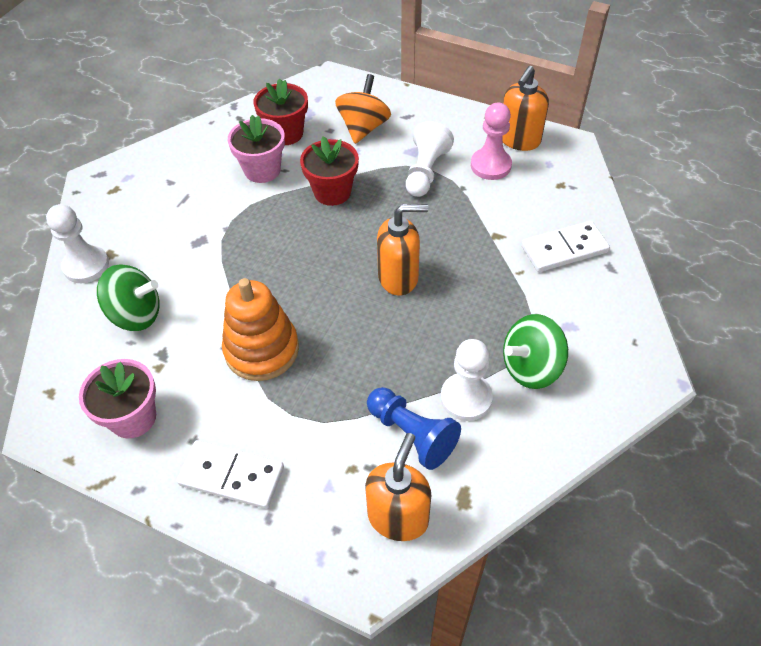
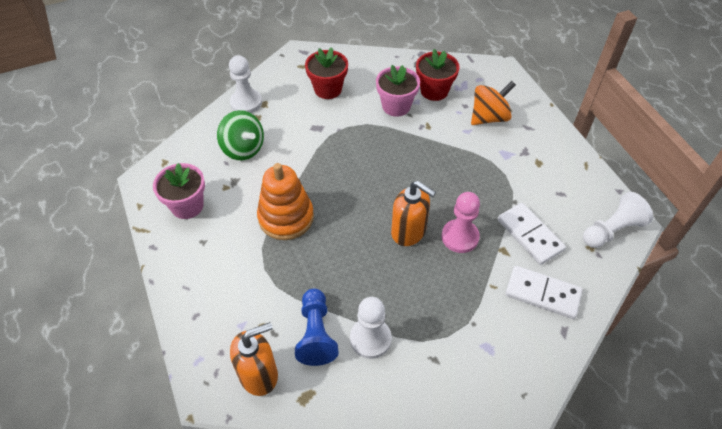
camera: 40 degrees right, 0 degrees up
white domino [177,440,284,509] -> white domino moved to [498,203,566,265]
red flower pot [300,136,359,206] -> red flower pot moved to [305,47,348,99]
white pawn [406,121,454,197] -> white pawn moved to [583,192,653,248]
pink pawn [471,103,512,180] -> pink pawn moved to [442,192,480,253]
orange soap dispenser [503,66,549,151] -> none
green spinning top [503,314,568,389] -> none

